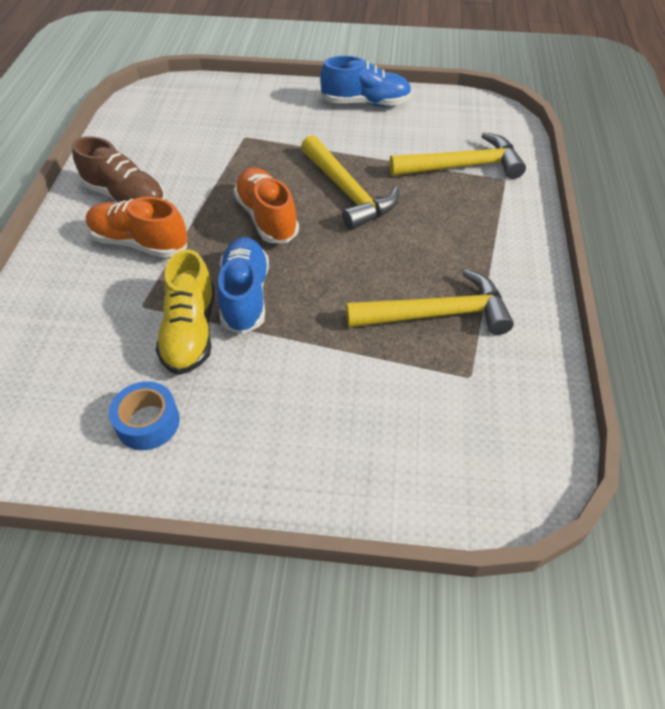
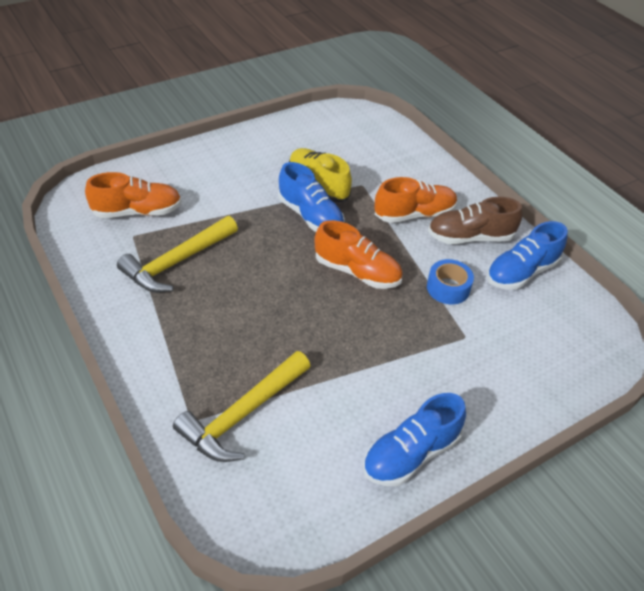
camera: 140 degrees right, 5 degrees down
blue tape [109,381,180,450] -> blue tape moved to [427,259,474,304]
yellow hammer [301,135,399,230] -> none
none -> orange shoe [85,172,182,218]
none -> blue shoe [487,221,568,290]

